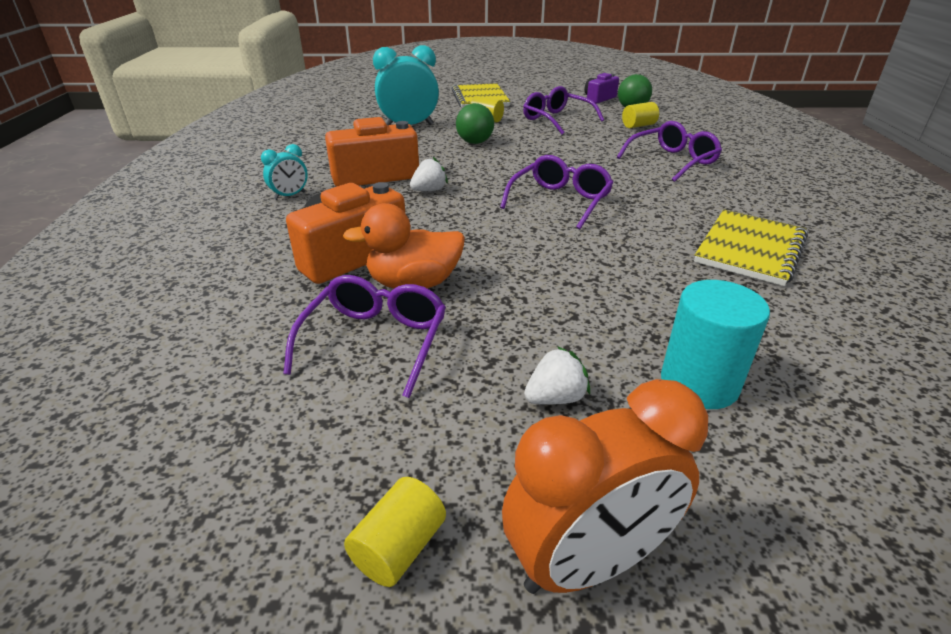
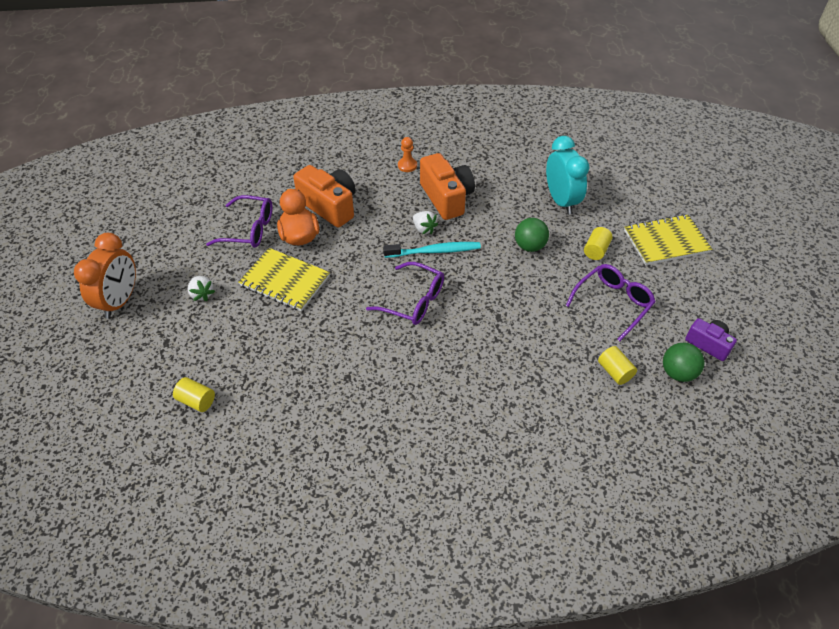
camera: 85 degrees right, 15 degrees up
turquoise clock [261,144,308,200] -> orange pawn [398,137,417,172]
yellow cylinder [344,477,446,587] -> yellow cylinder moved to [173,377,215,412]
orange clock [502,379,708,594] -> orange clock turned 135 degrees counterclockwise [74,233,136,319]
purple glasses [617,121,722,182] -> none
turquoise cylinder [661,280,770,409] -> none
yellow notebook [694,210,808,286] -> yellow notebook moved to [238,248,330,311]
none -> turquoise toothbrush [383,242,481,258]

